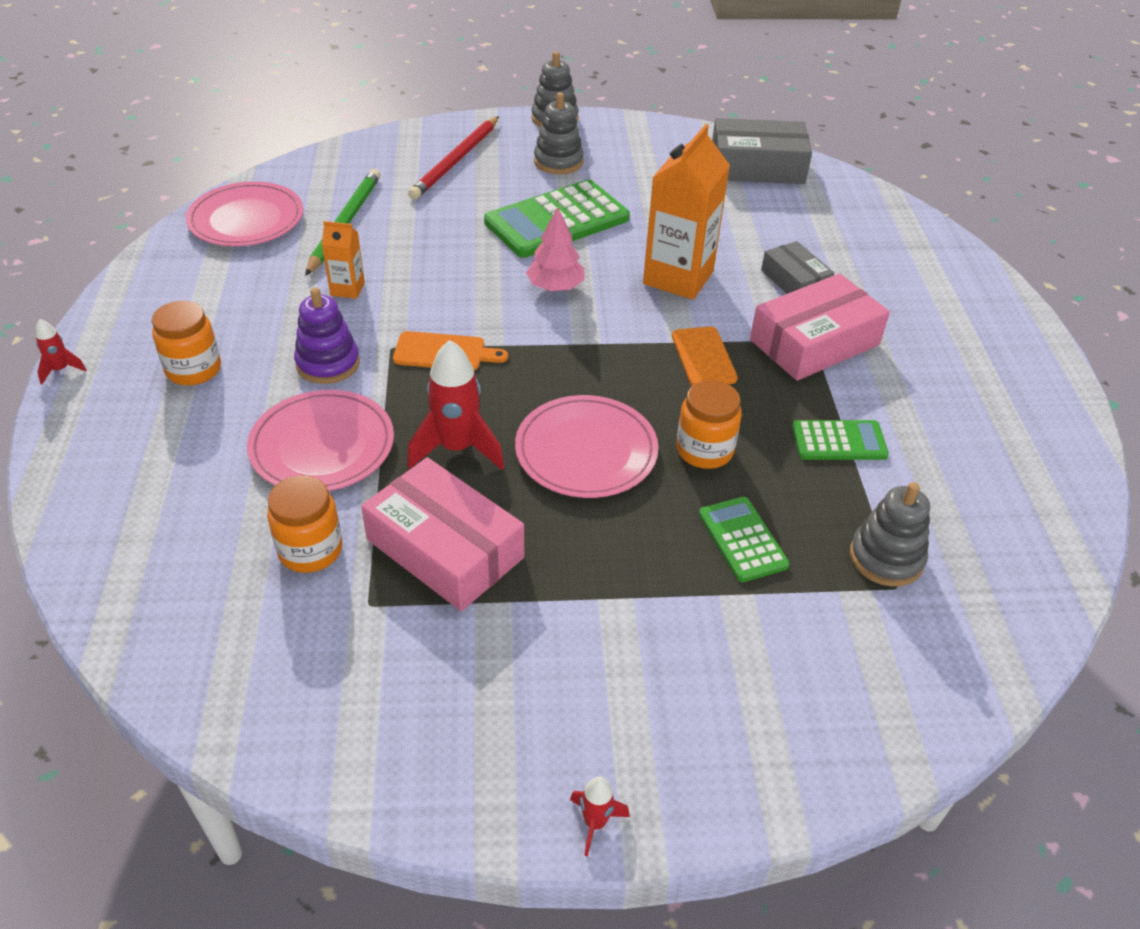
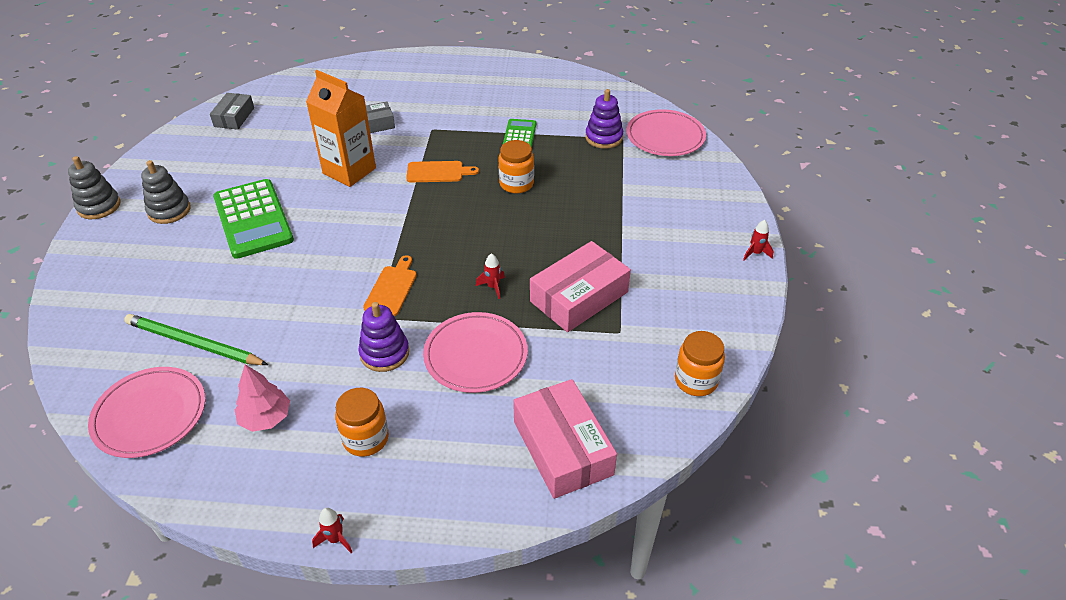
camera: 80 degrees left, 0 degrees up
orange jar [267,476,342,573] -> orange jar moved to [675,331,725,396]
orange carton [322,221,365,299] -> none
red rocket [407,340,504,470] -> red rocket [476,253,505,299], size x0.49
red pencil [408,116,499,199] -> none
pink plate [515,395,659,498] -> pink plate moved to [626,109,706,156]
pink tree [526,207,585,291] -> pink tree moved to [235,364,290,432]
green calculator [699,497,789,582] -> none
grey box [712,118,812,184] -> grey box [210,93,254,130], size x0.59
pink box [750,273,890,381] -> pink box moved to [513,379,617,499]
grey stacking toy [850,482,930,587] -> purple stacking toy [585,89,623,149]

